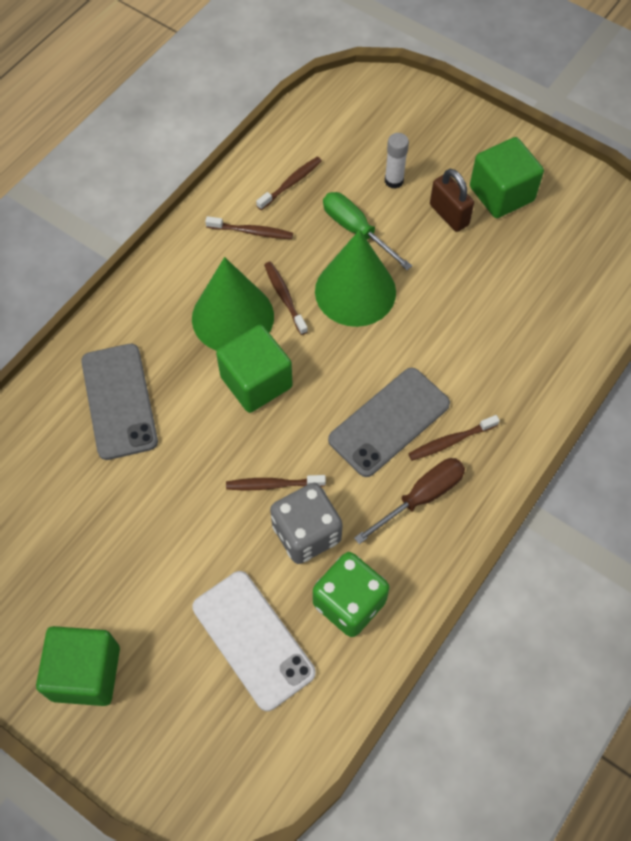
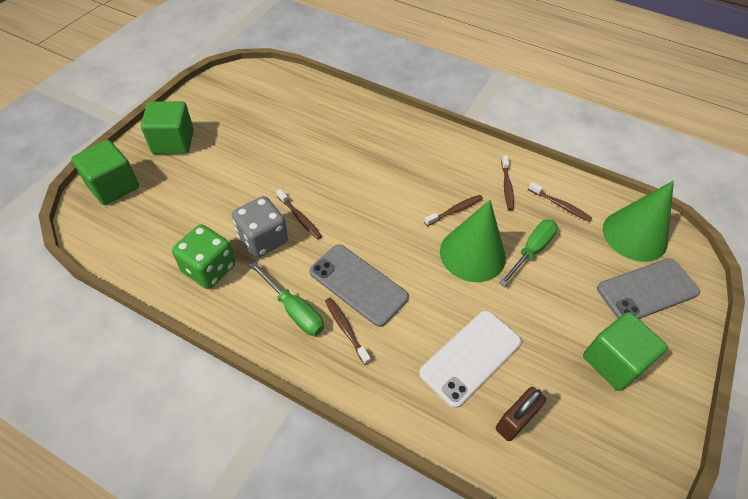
camera: 80 degrees right, 10 degrees down
grey phone [81,344,158,460] -> grey phone moved to [597,258,700,319]
green cone [192,257,274,351] -> green cone moved to [603,181,674,262]
white phone [192,571,316,711] -> white phone moved to [419,310,522,408]
green cube [216,325,293,413] -> green cube moved to [71,140,139,205]
brown toothbrush [226,475,326,490] -> brown toothbrush turned 150 degrees clockwise [276,189,322,240]
brown screwdriver [354,458,465,544] -> green screwdriver [249,262,324,336]
white glue stick [385,133,409,189] -> none
brown padlock [430,169,474,232] -> brown padlock moved to [496,387,546,441]

